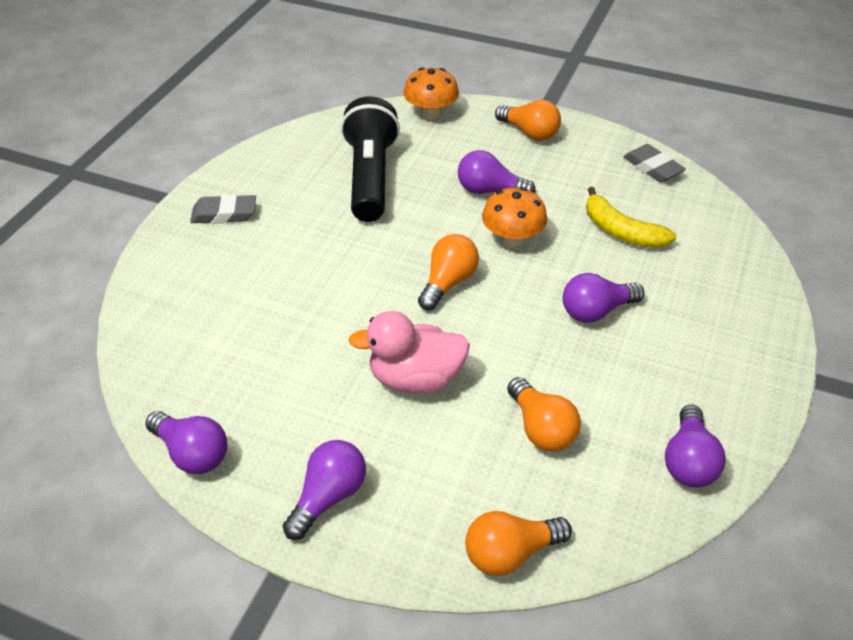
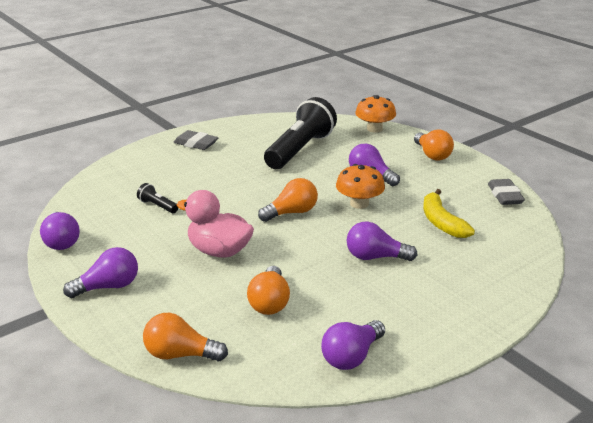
camera: 30 degrees right, 15 degrees down
none -> black flashlight [137,183,178,213]

